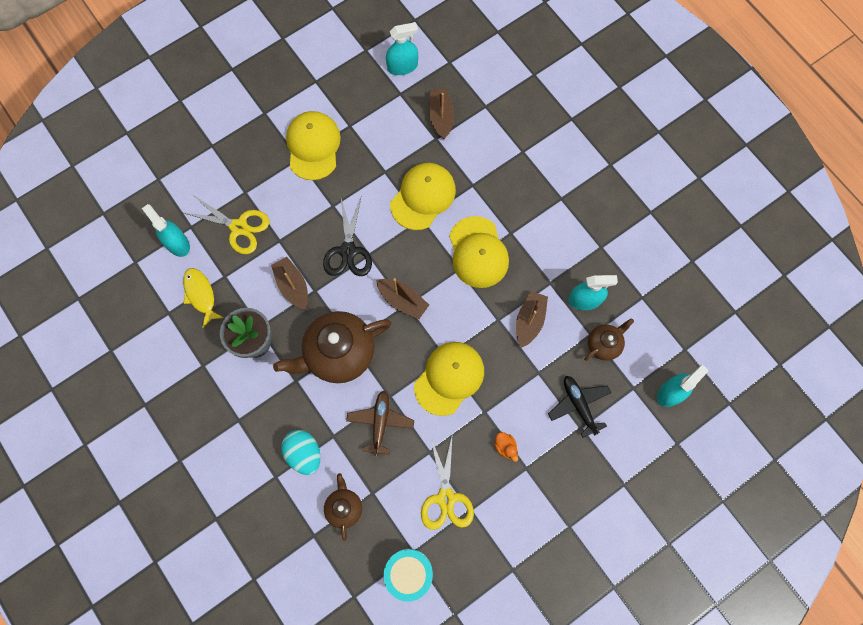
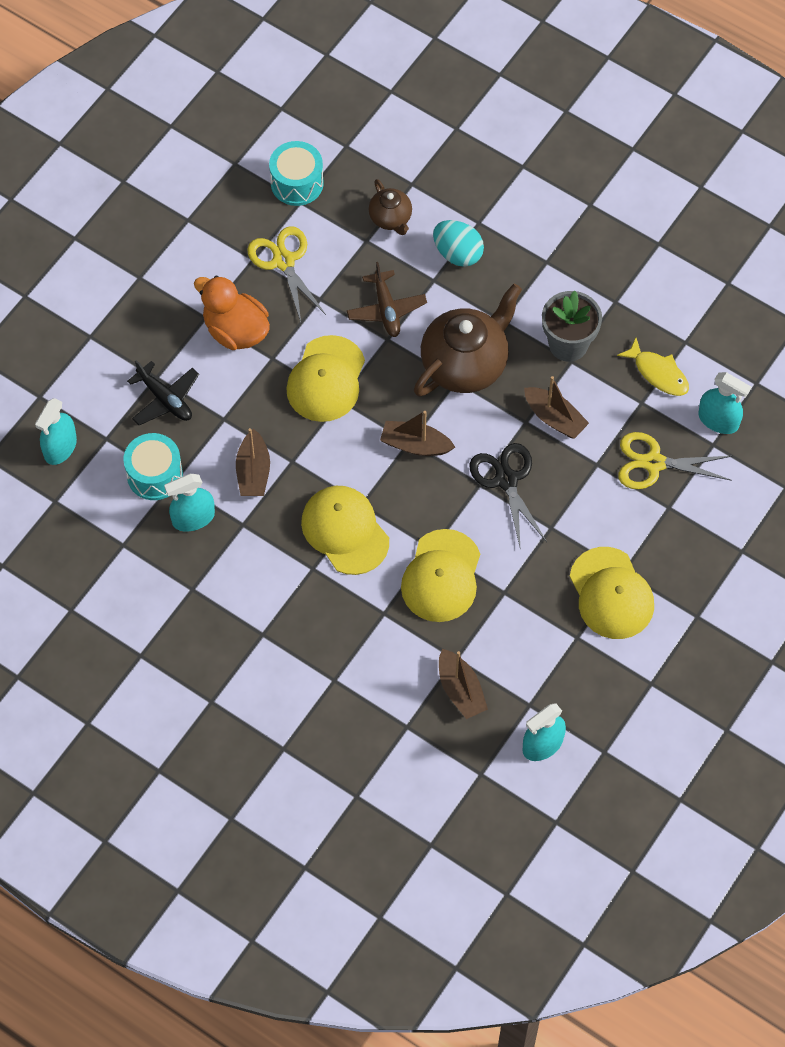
camera: 160 degrees right, 10 degrees down
orange duck [494,432,518,462] -> orange duck [194,276,270,350], size x2.30
brown teapot [584,318,634,361] -> turquoise drum [123,433,183,500]

